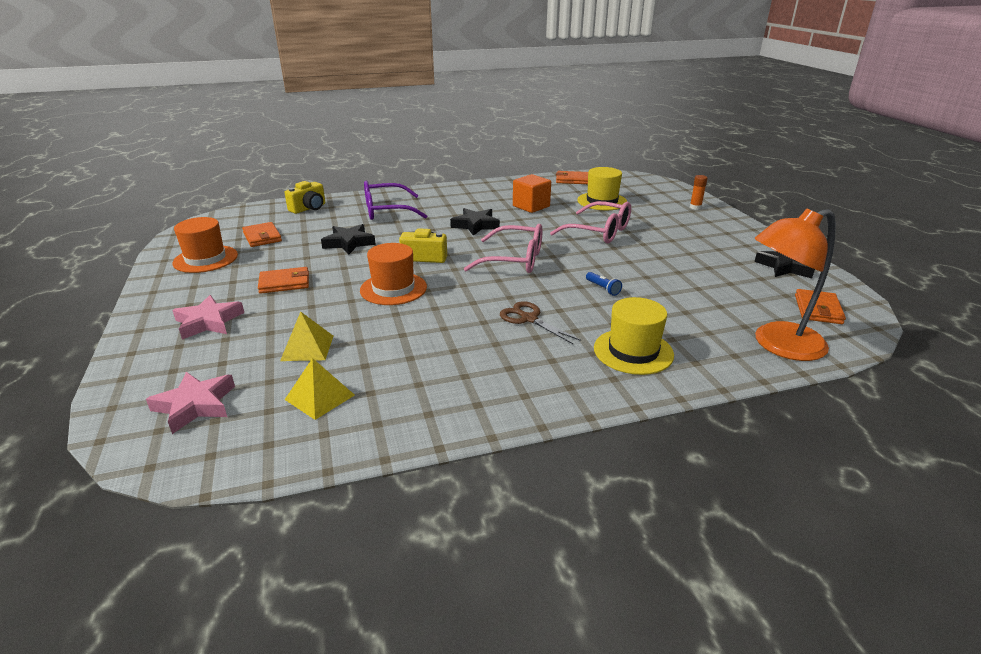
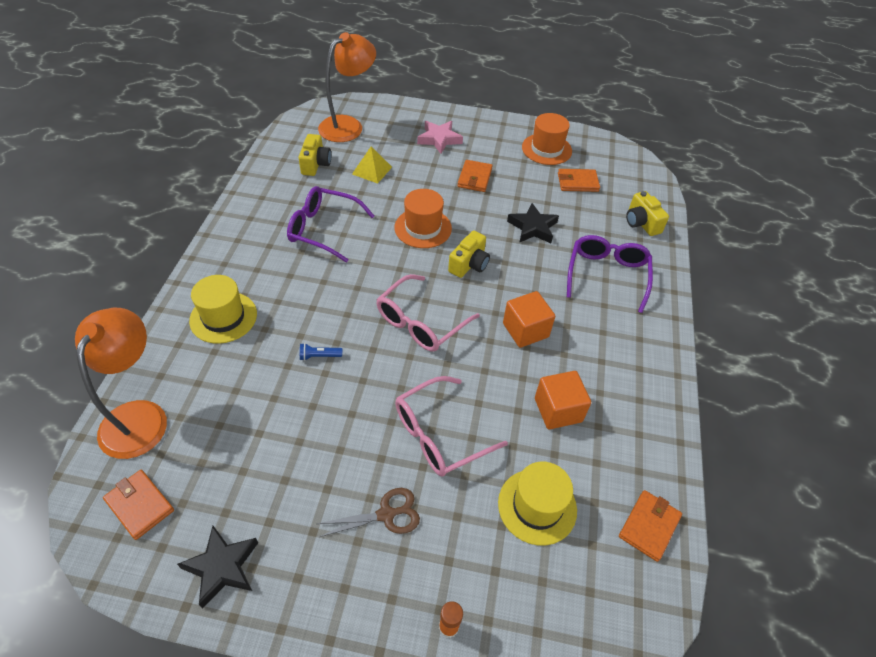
camera: 115 degrees right, 20 degrees up
pink star [146,372,235,434] -> orange lamp [318,32,376,142]
yellow pyramid [285,358,354,420] -> yellow camera [299,134,331,176]
black star [450,208,500,236] -> orange cube [503,291,555,348]
brown scissors [500,301,581,344] -> brown scissors moved to [317,488,420,537]
none -> purple glasses [287,186,374,263]

